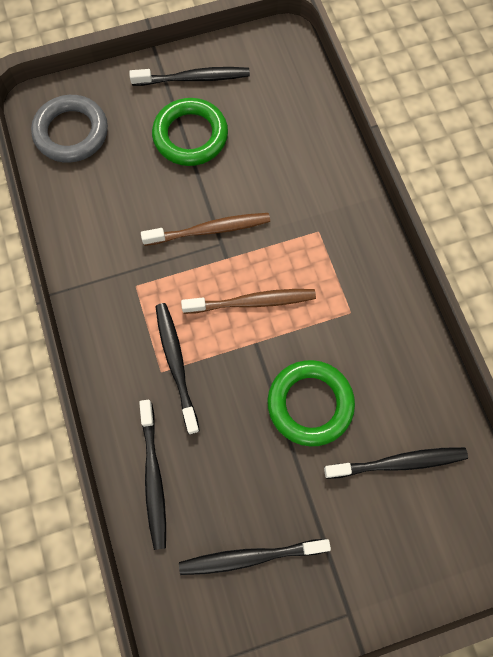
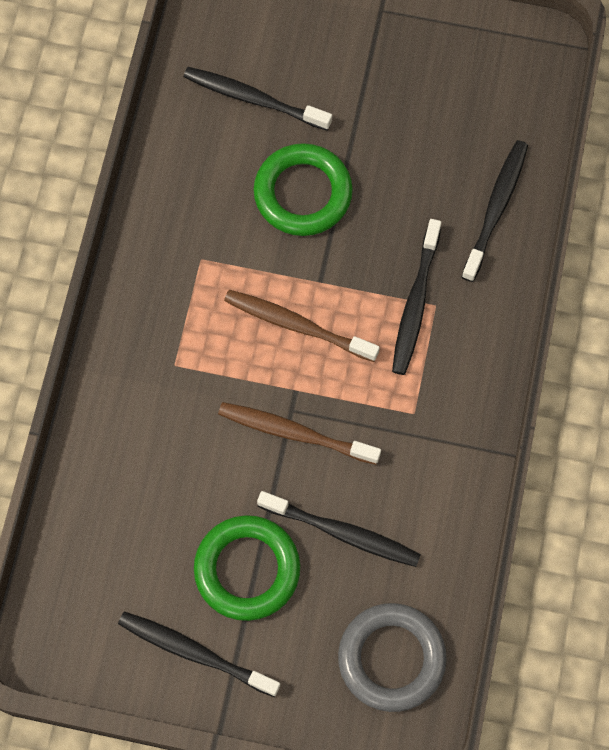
camera: 150 degrees left, 0 degrees up
black toothbrush [179,539,331,575] -> black toothbrush moved to [257,491,421,567]

